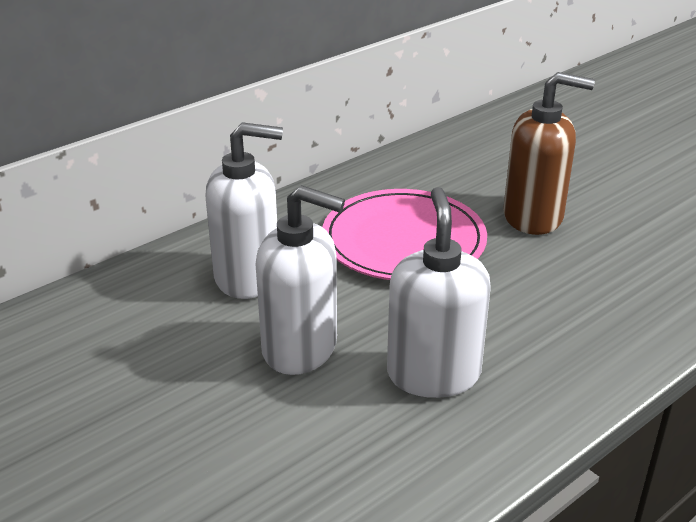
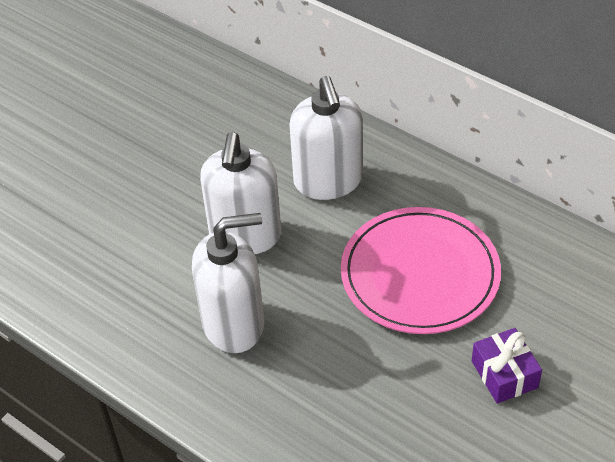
camera: 80 degrees right, 15 degrees up
brown soap dispenser [503,72,595,235] -> purple gift [472,328,542,404]

